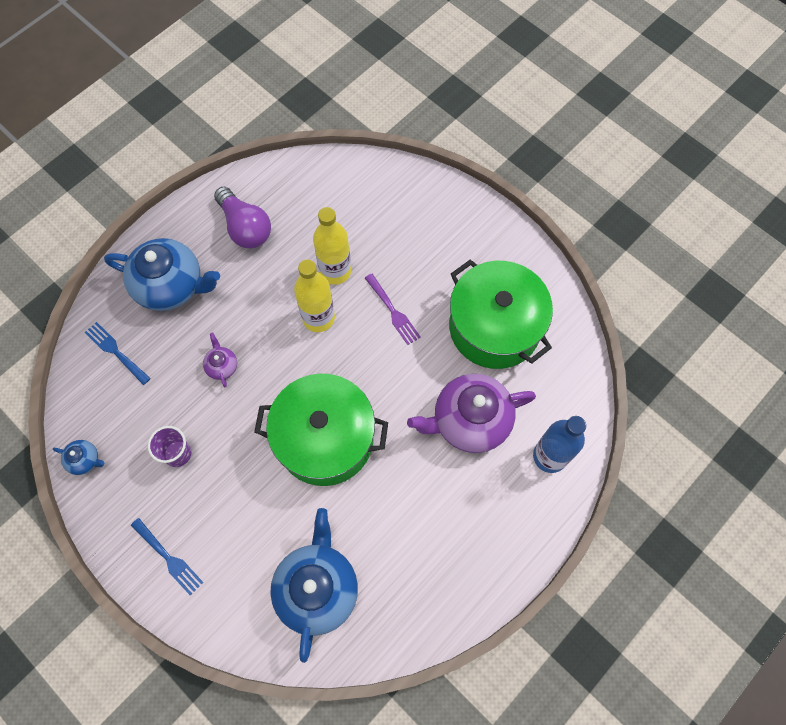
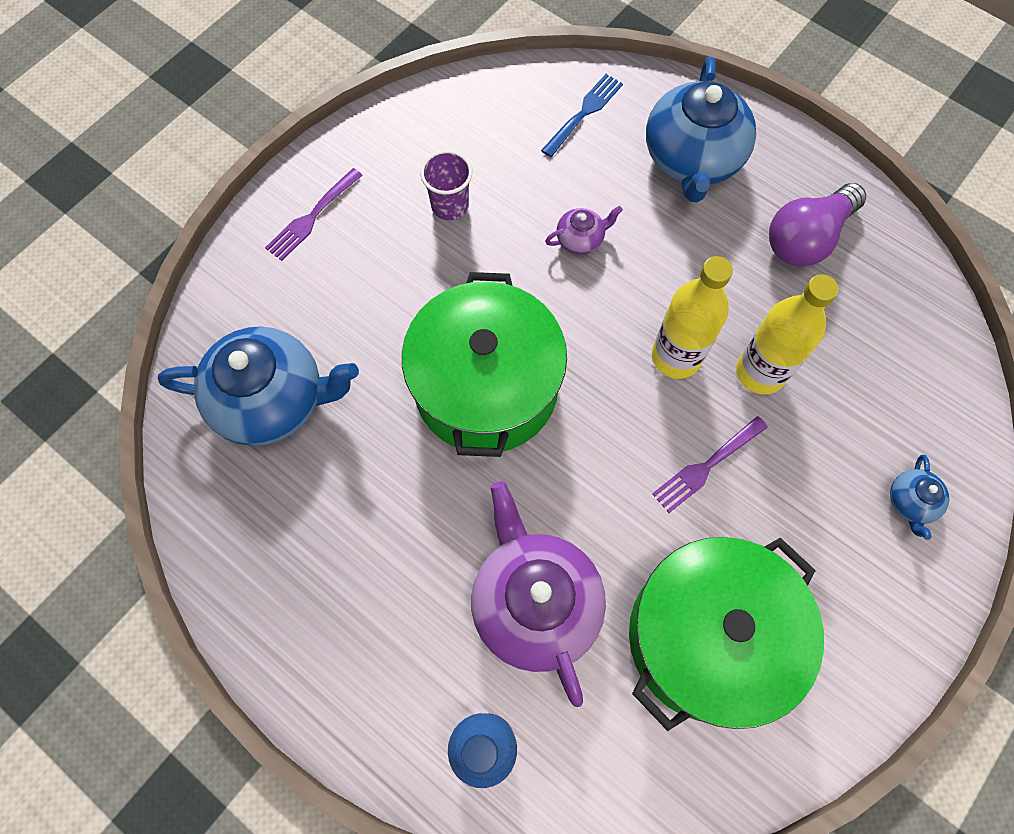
camera: 85 degrees right, 0 degrees up
blue teapot [53,440,104,475] -> blue teapot moved to [890,455,949,540]
blue fork [131,518,204,596] -> purple fork [265,168,363,261]

